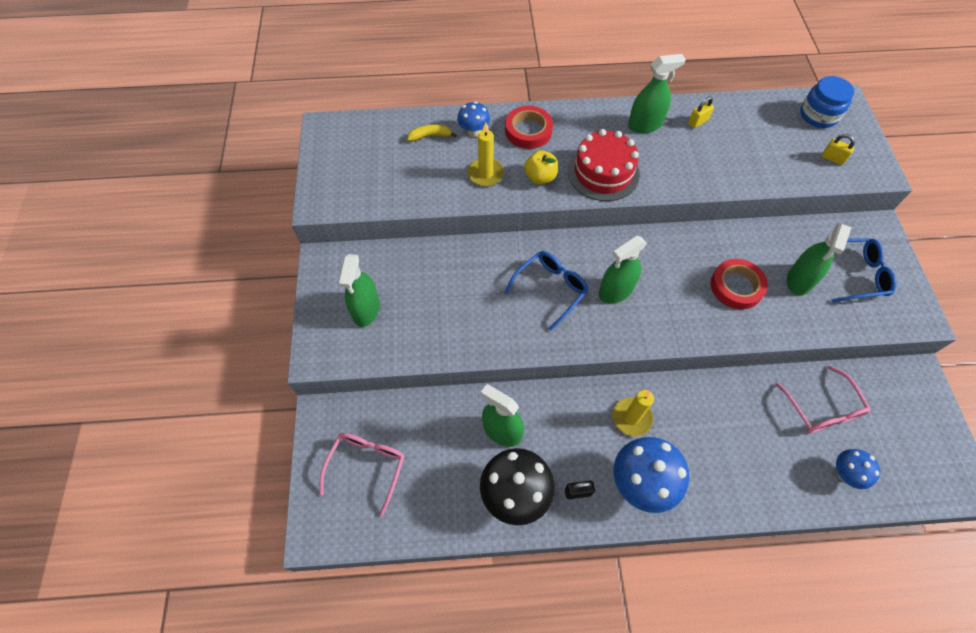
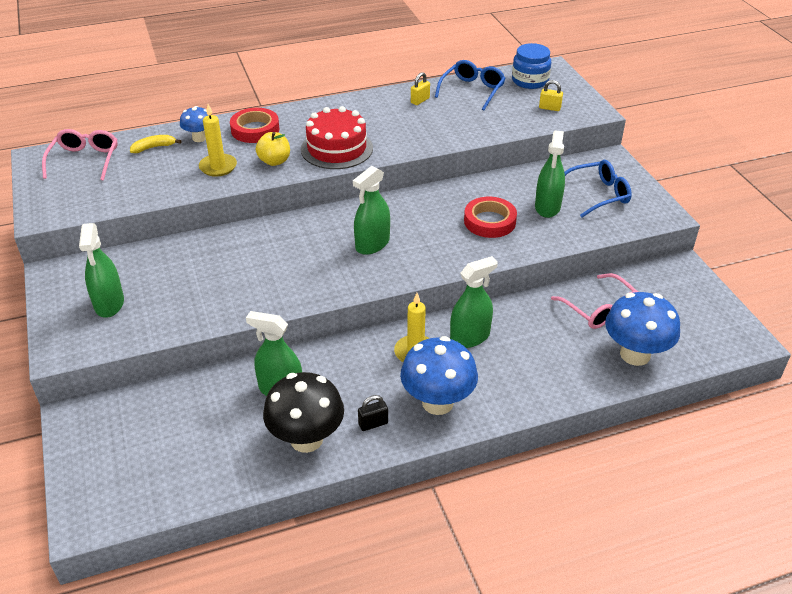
camera: 15 degrees left, 20 degrees down
pink glasses [319,433,405,516] -> pink glasses moved to [42,129,118,181]
blue glasses [504,251,589,331] -> blue glasses moved to [435,60,506,110]
green spray bottle [628,54,686,133] -> green spray bottle moved to [450,256,498,348]
blue mushroom [836,449,880,489] -> blue mushroom [605,292,680,366], size x1.81

